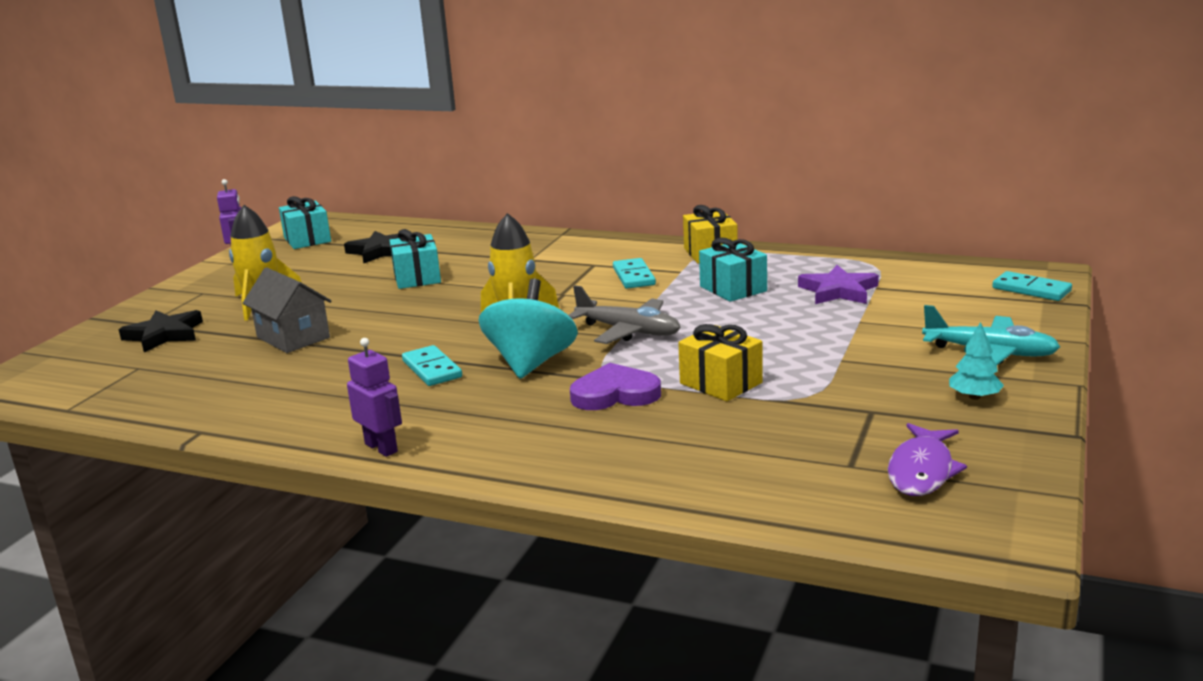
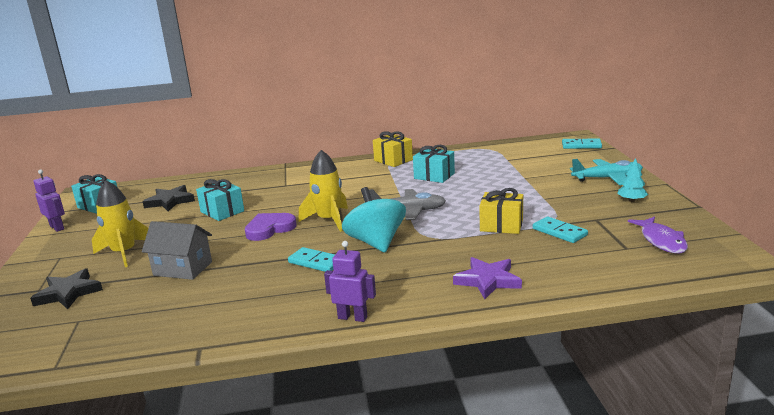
camera: 30 degrees left, 0 degrees up
purple heart [570,363,661,410] -> purple heart moved to [245,213,297,241]
turquoise domino [613,258,656,289] -> turquoise domino moved to [533,216,588,243]
purple star [798,265,879,304] -> purple star moved to [453,257,522,299]

